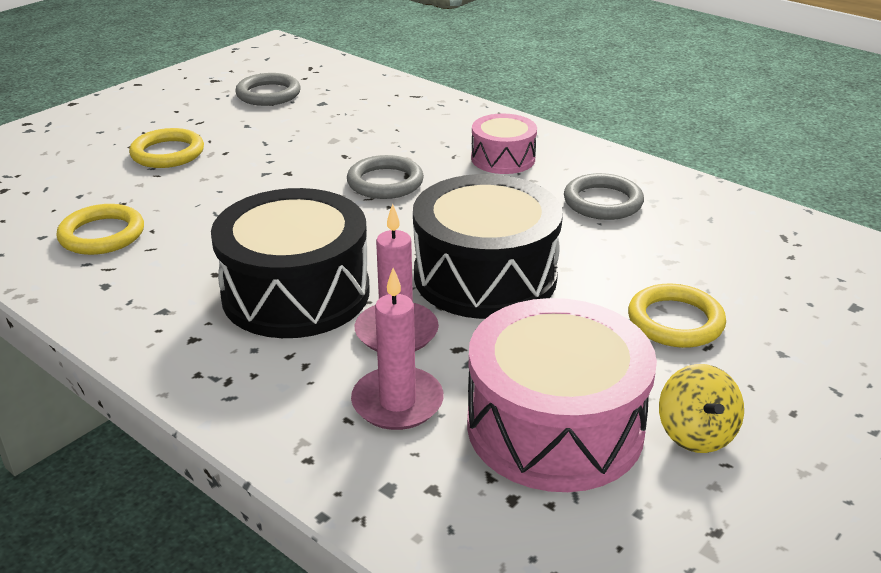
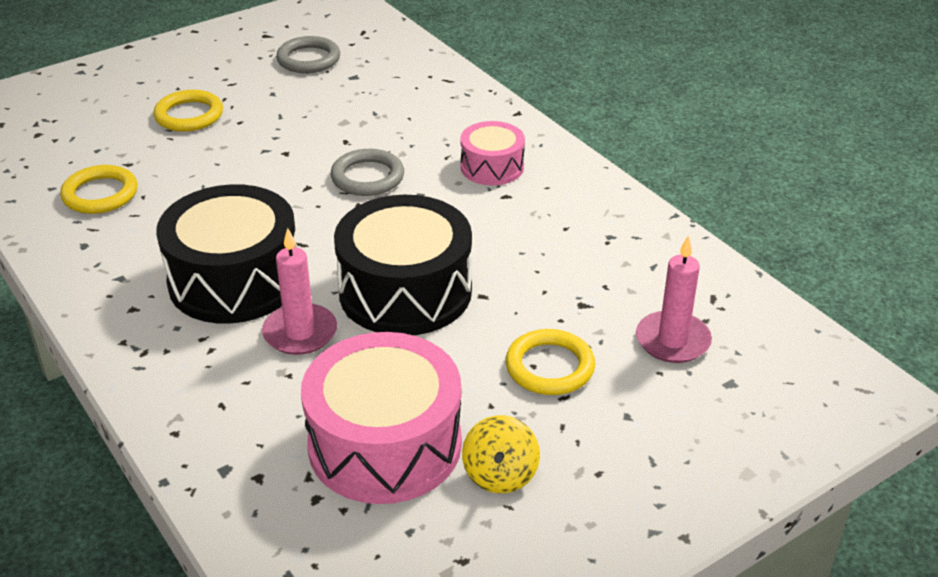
camera: 15 degrees right, 5 degrees up
pink candle [351,268,444,430] -> pink candle moved to [636,235,712,363]
grey ring [564,173,644,220] -> none

